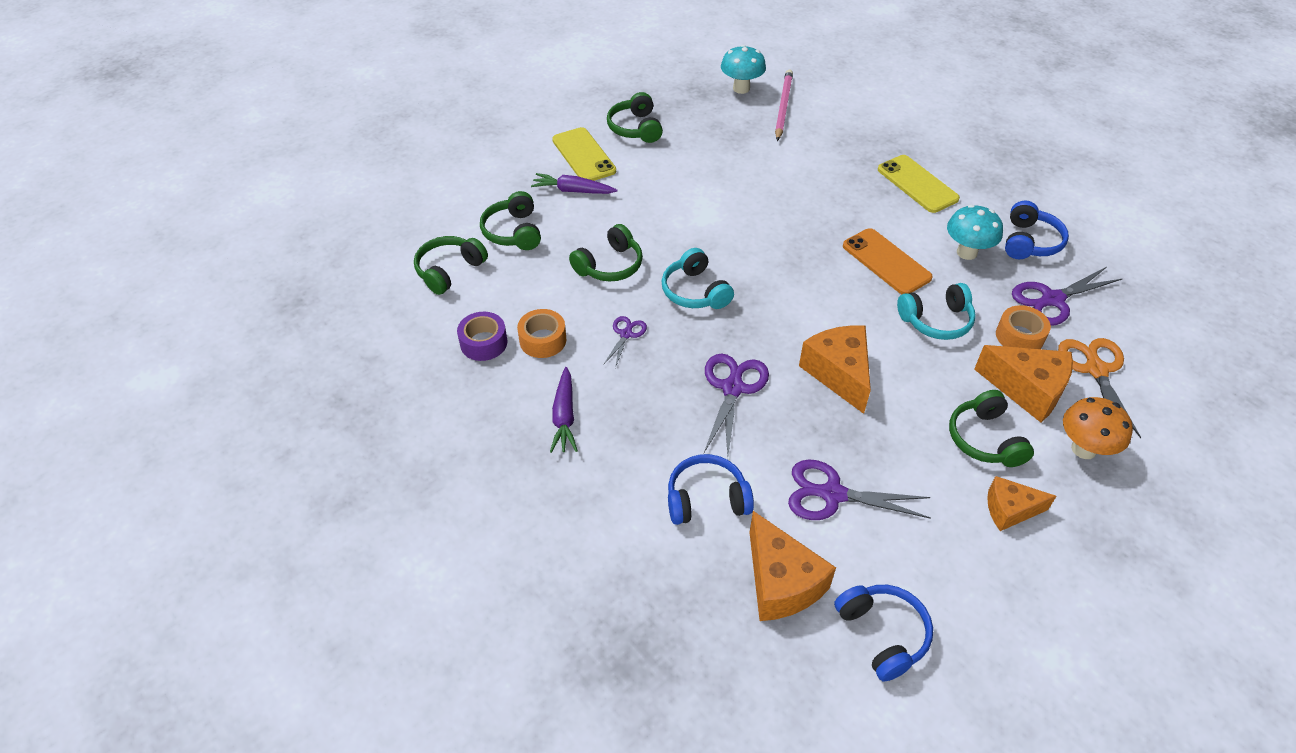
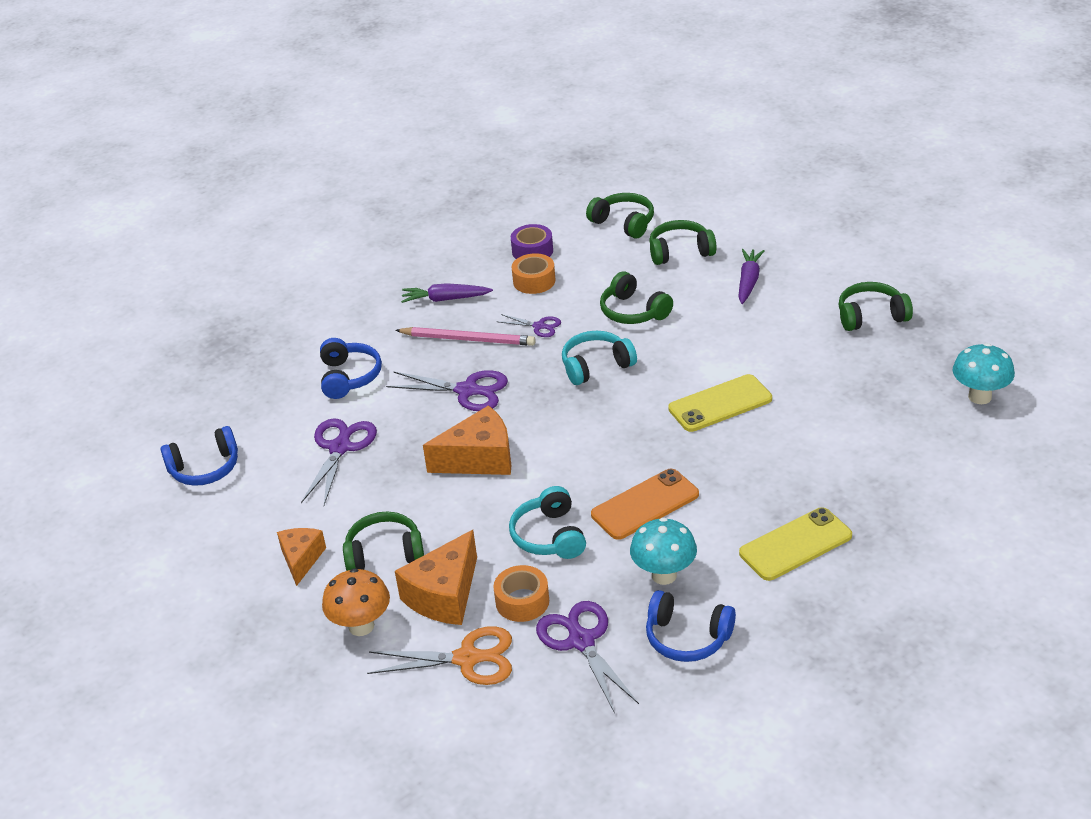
camera: 95 degrees right, 10 degrees down
yellow phone [552,127,616,181] -> yellow phone moved to [668,374,772,432]
orange cheese [749,511,836,621] -> none
pink pencil [775,69,793,141] -> pink pencil moved to [395,327,536,346]

